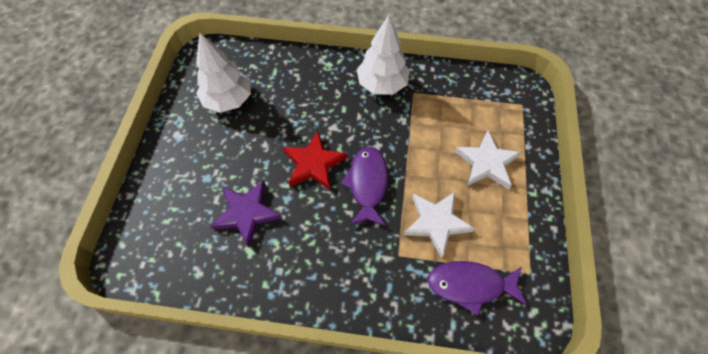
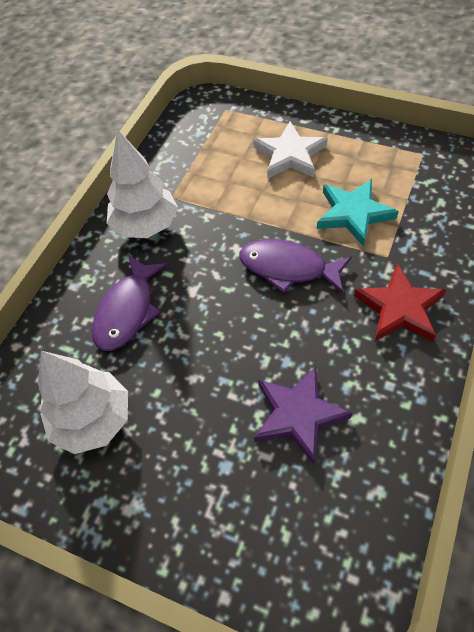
camera: 70 degrees left, 5 degrees down
red star [283,131,347,190] -> red star moved to [354,263,446,342]
white star [404,192,475,258] -> turquoise star [317,179,399,246]
purple fish [427,261,527,315] -> purple fish moved to [92,255,168,351]

